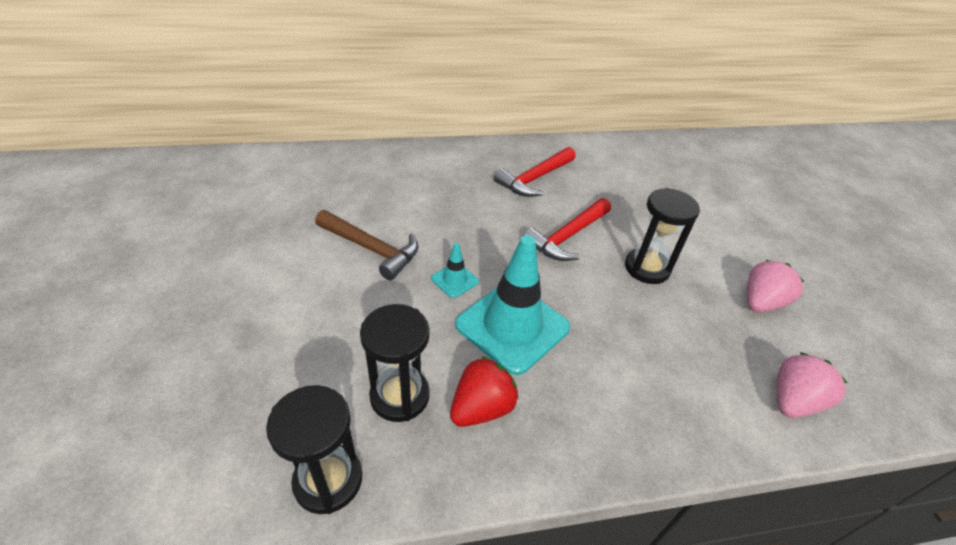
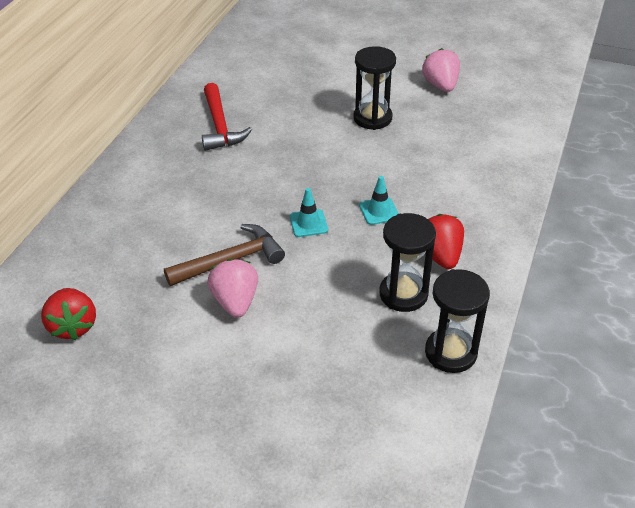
camera: 55 degrees left, 0 degrees up
turquoise traffic cone [455,235,570,375] -> turquoise traffic cone [359,176,399,225], size x0.45
red hammer [523,198,611,261] -> none
pink strawberry [777,352,847,418] -> pink strawberry moved to [207,259,258,318]
none -> red strawberry [41,288,96,340]

